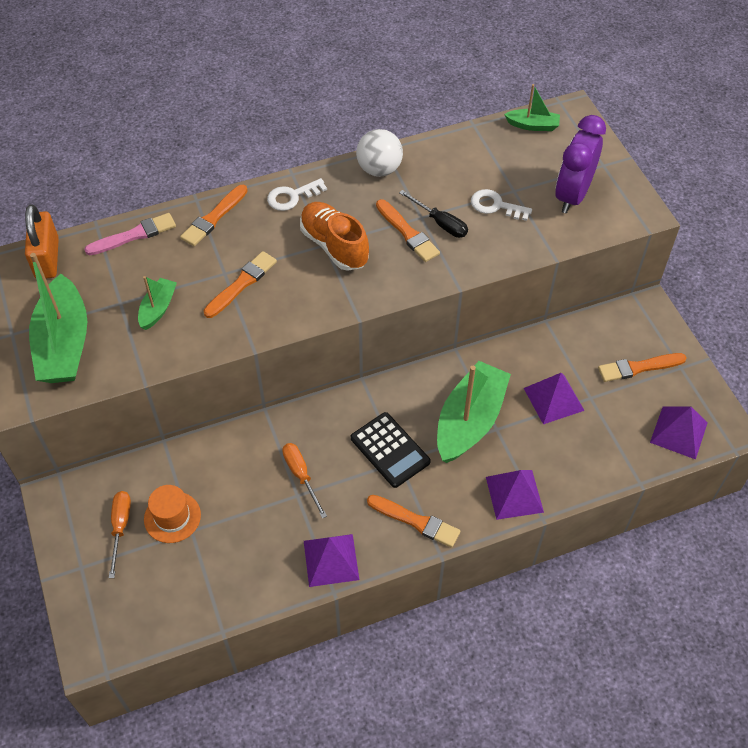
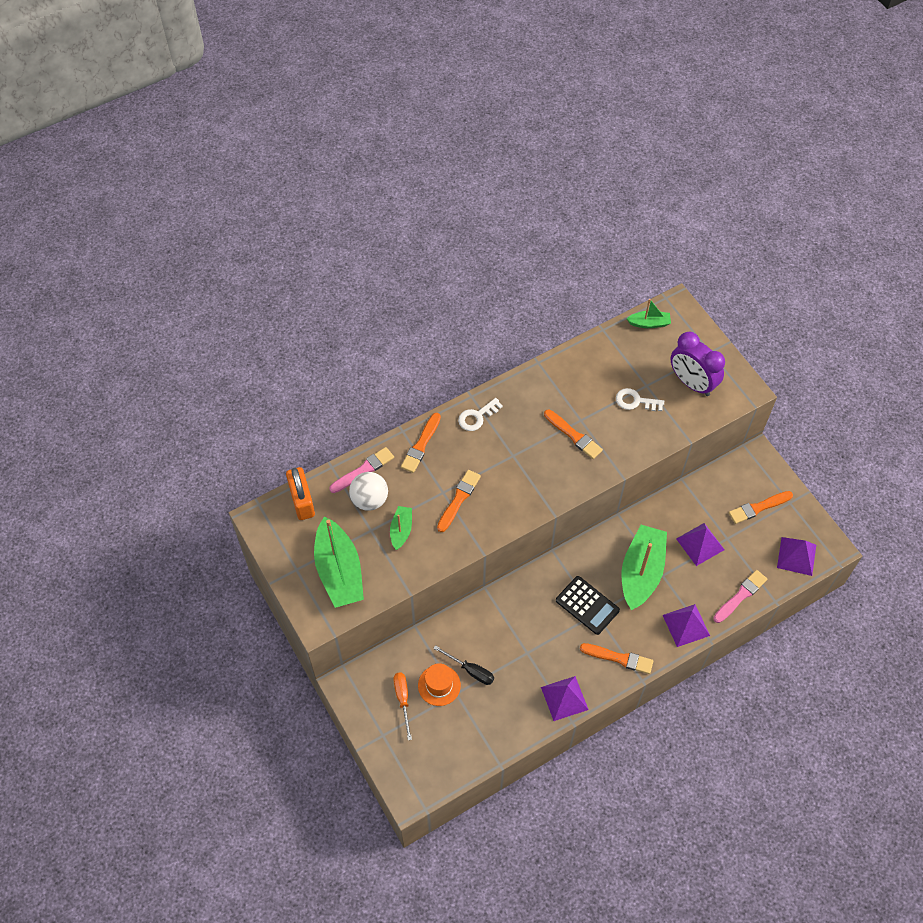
camera: 10 degrees left, 5 degrees up
orange screwdriver [282,443,327,518] -> none
orange shoe [300,202,369,271] -> none
white ball [356,129,403,177] -> white ball moved to [349,472,388,511]
black screwdriver [399,190,468,238] -> black screwdriver moved to [433,645,494,685]
purple clock [555,115,606,213] -> purple clock turned 60 degrees counterclockwise [670,332,725,396]
none -> pink brush [713,570,767,623]

